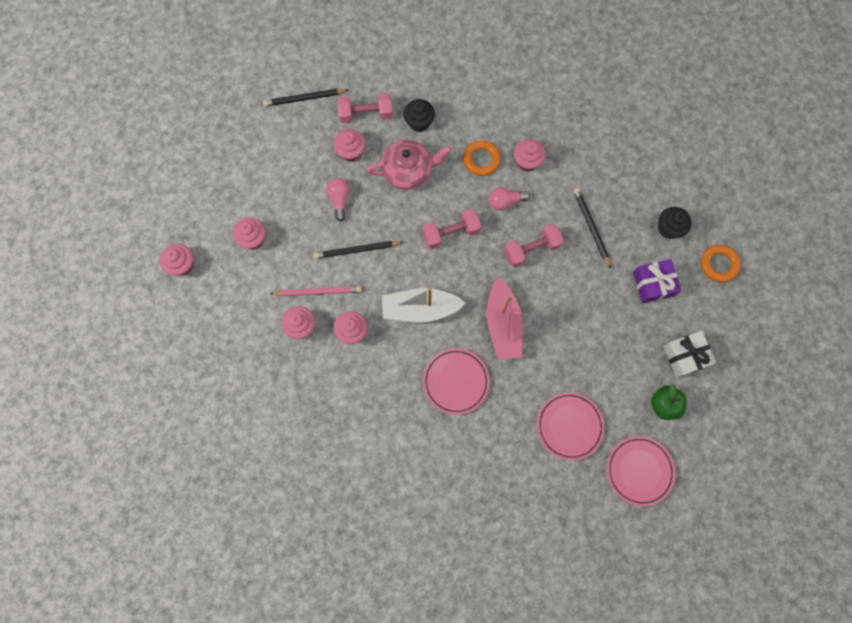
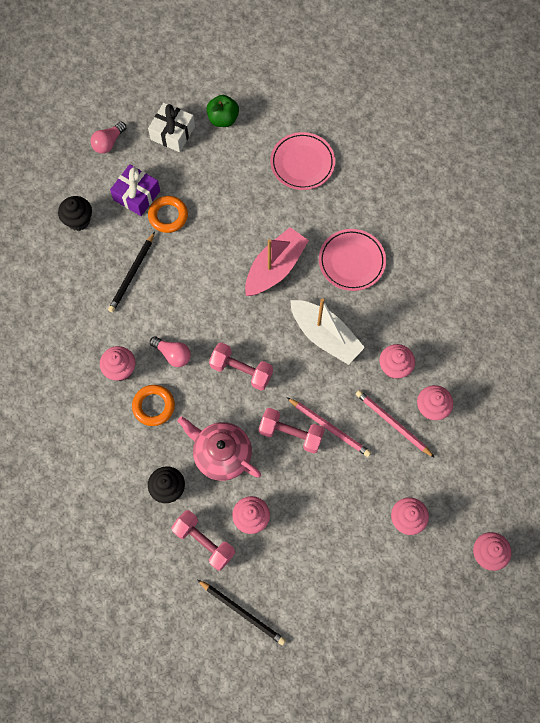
camera: 135 degrees left, 5 degrees down
black pencil [314,241,403,259] -> pink pencil [287,398,371,457]
pink light bulb [326,178,349,222] -> pink light bulb moved to [90,122,126,154]
pink dumbbell [504,224,564,267] -> pink dumbbell moved to [259,408,325,454]
pink plate [607,436,676,506] -> none
orange ring [701,245,740,282] -> orange ring moved to [148,196,188,233]

